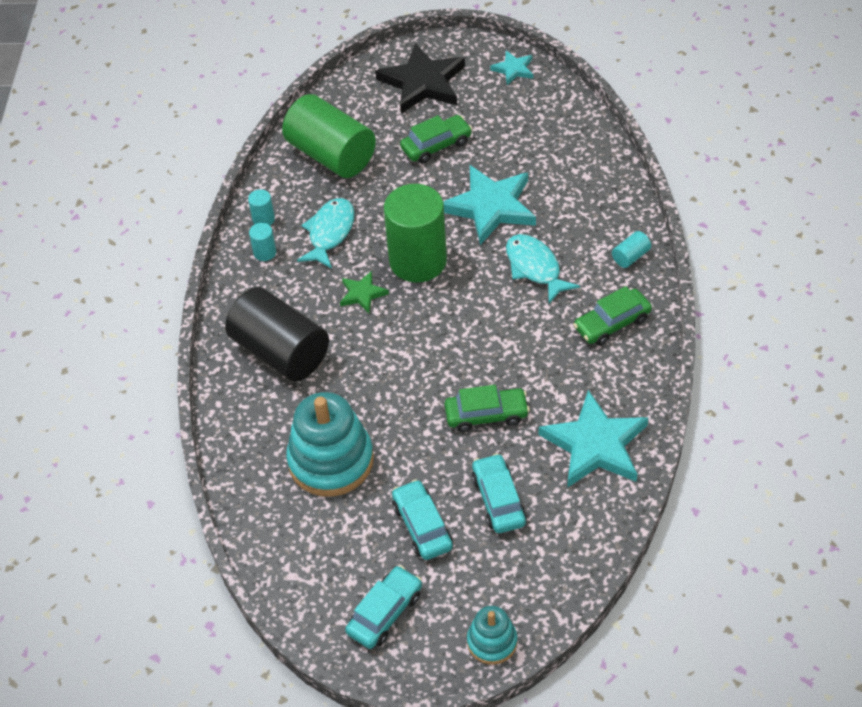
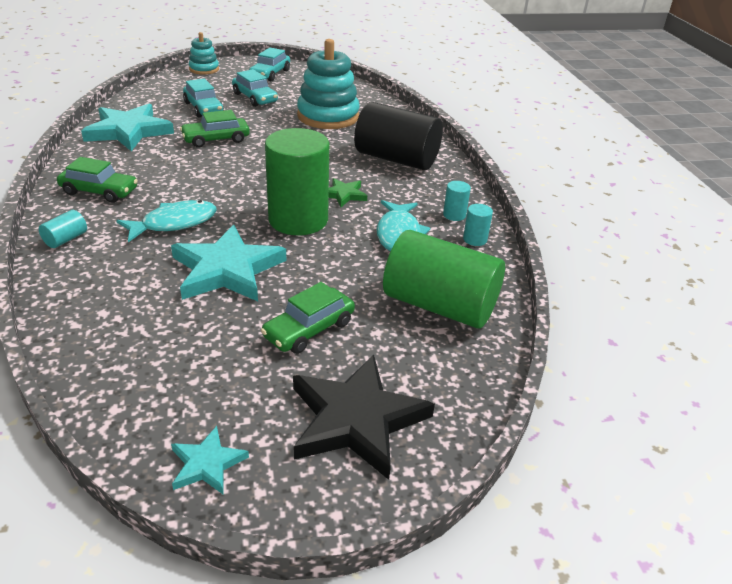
camera: 160 degrees right, 15 degrees down
turquoise fish [506,234,580,303] -> turquoise fish turned 75 degrees counterclockwise [116,200,217,242]
green car [573,286,652,346] -> green car turned 60 degrees clockwise [57,157,138,203]

